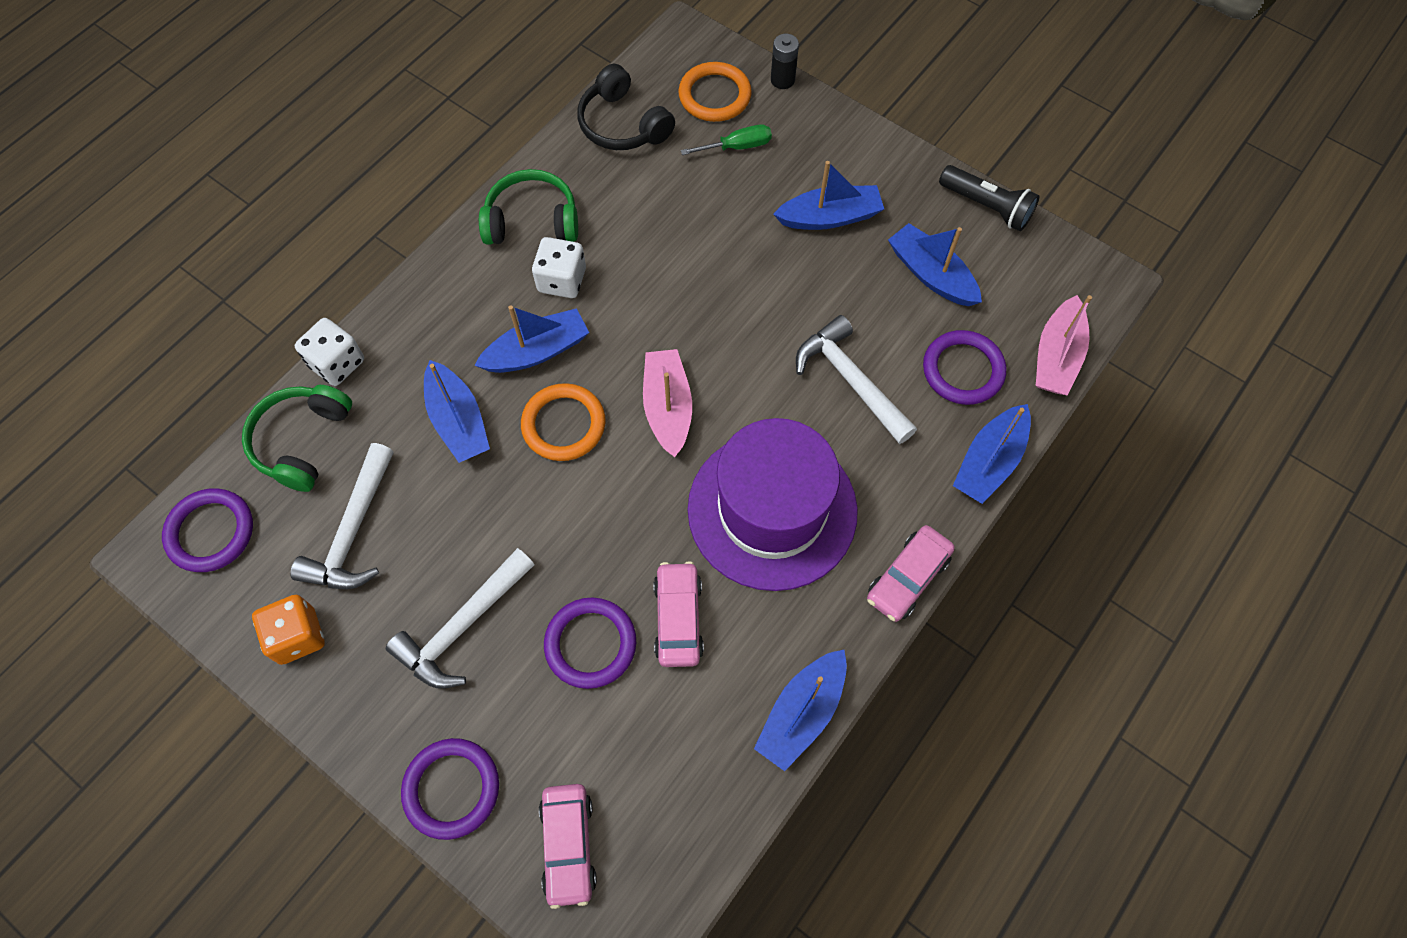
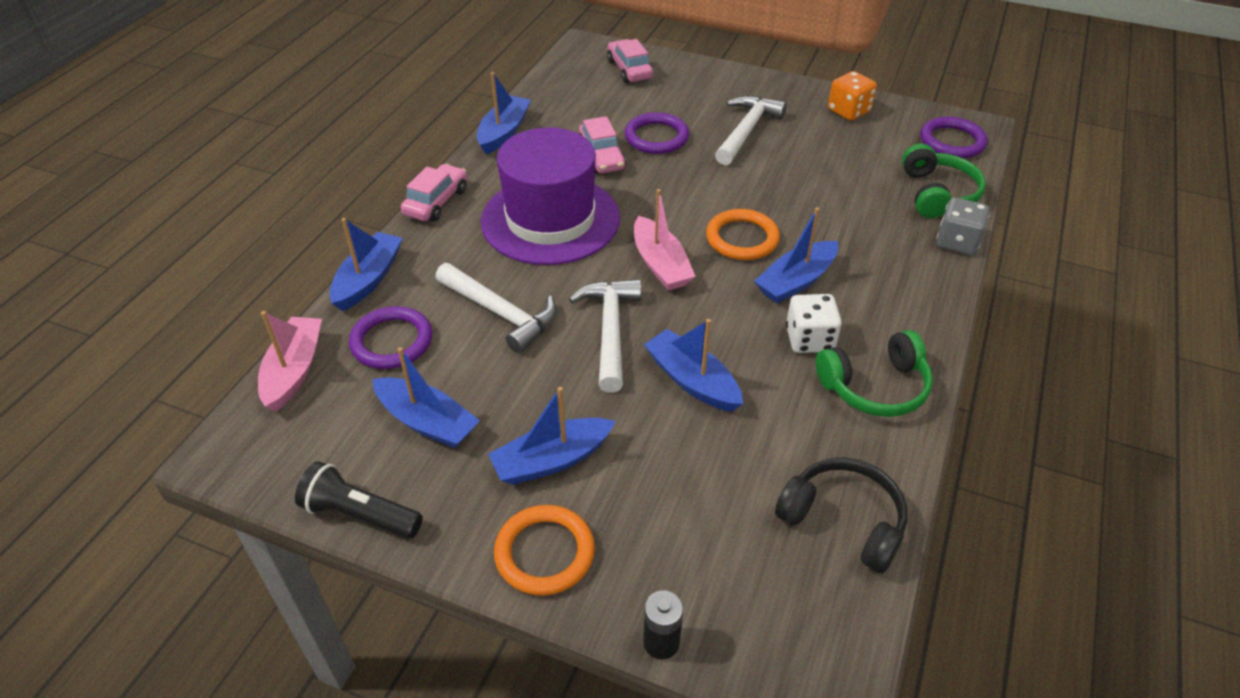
camera: 165 degrees right, 20 degrees down
white hammer [290,443,394,589] -> white hammer moved to [569,279,641,392]
white dice [295,318,364,386] -> grey dice [936,198,990,255]
purple ring [401,738,499,840] -> none
blue boat [424,360,490,463] -> blue boat moved to [644,319,743,412]
orange ring [678,62,752,122] -> orange ring moved to [494,505,595,596]
green screwdriver [681,124,772,155] -> none

